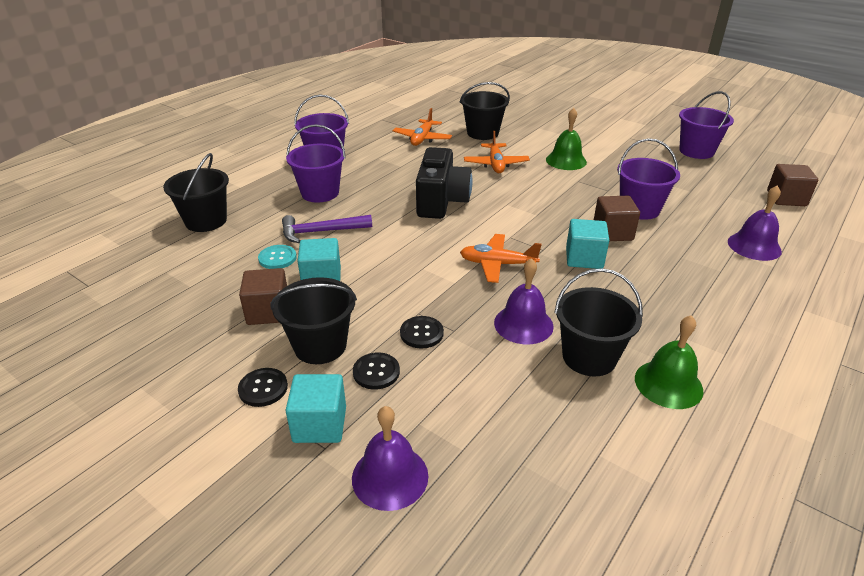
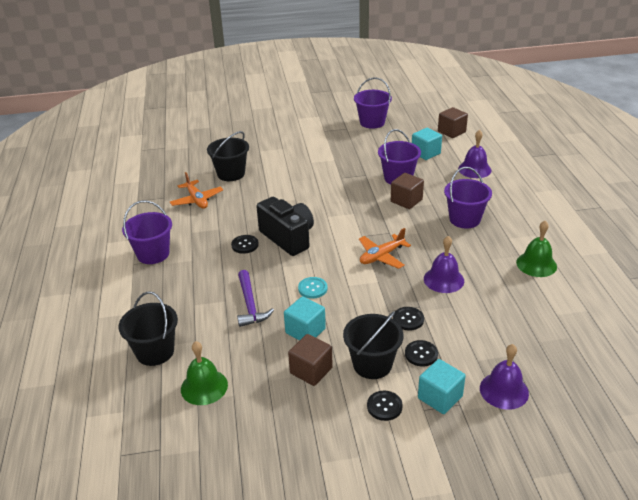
camera: 45 degrees left, 0 degrees up
turquoise button [258,245,297,269] -> turquoise button moved to [298,277,328,299]
purple hammer [282,215,372,243] -> purple hammer turned 45 degrees counterclockwise [237,270,274,327]
purple bucket [286,124,346,203] -> purple bucket moved to [444,167,492,229]
orange plane [464,130,530,173] -> none
green bell [546,108,587,170] -> green bell moved to [181,341,228,405]
black bucket [554,268,643,376] -> none
turquoise cube [566,219,609,269] -> turquoise cube moved to [412,128,442,160]
none -> black button [231,235,259,254]

